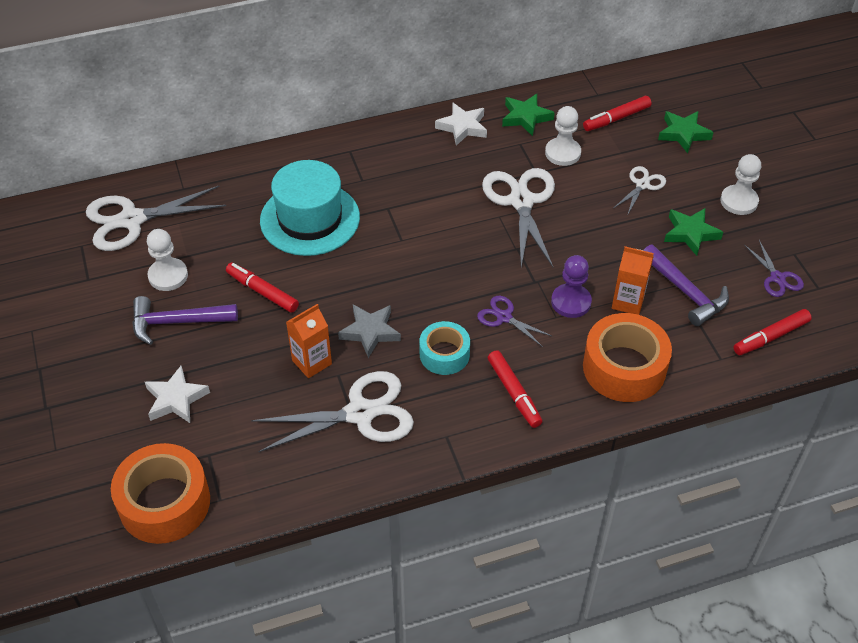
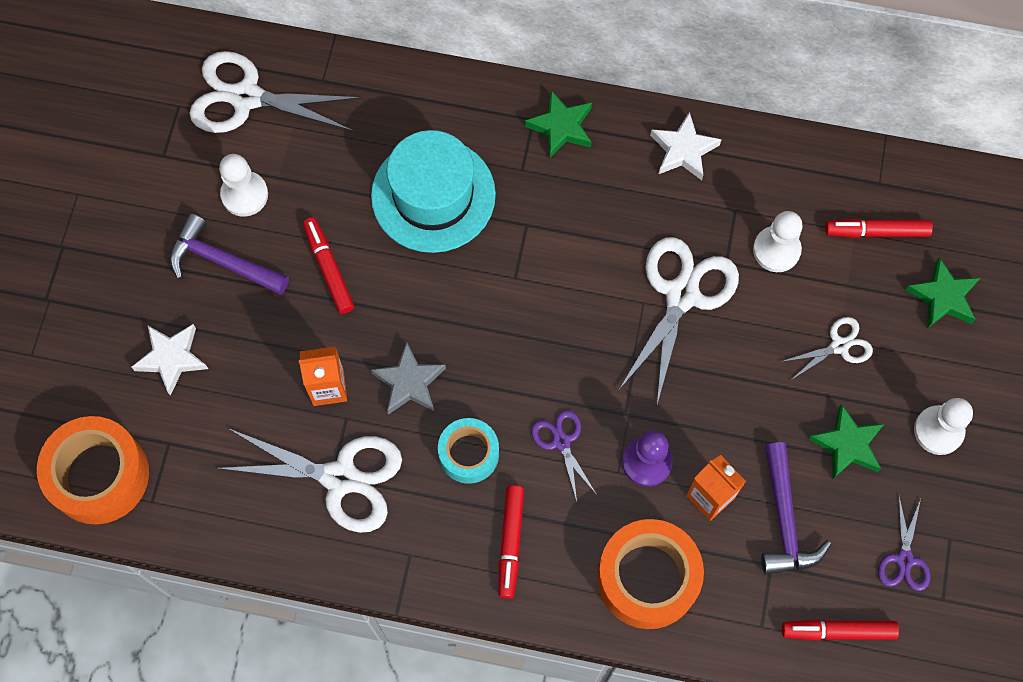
camera: 30 degrees right, 20 degrees up
green star [502,94,555,136] -> green star moved to [525,90,592,159]

